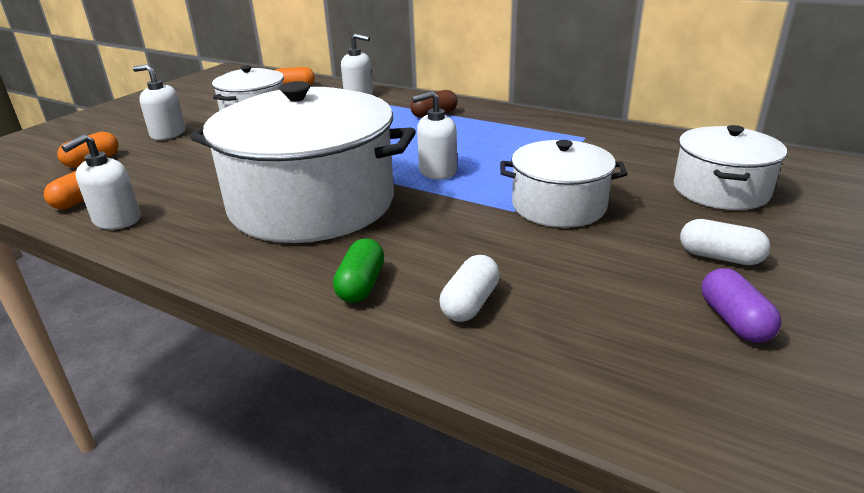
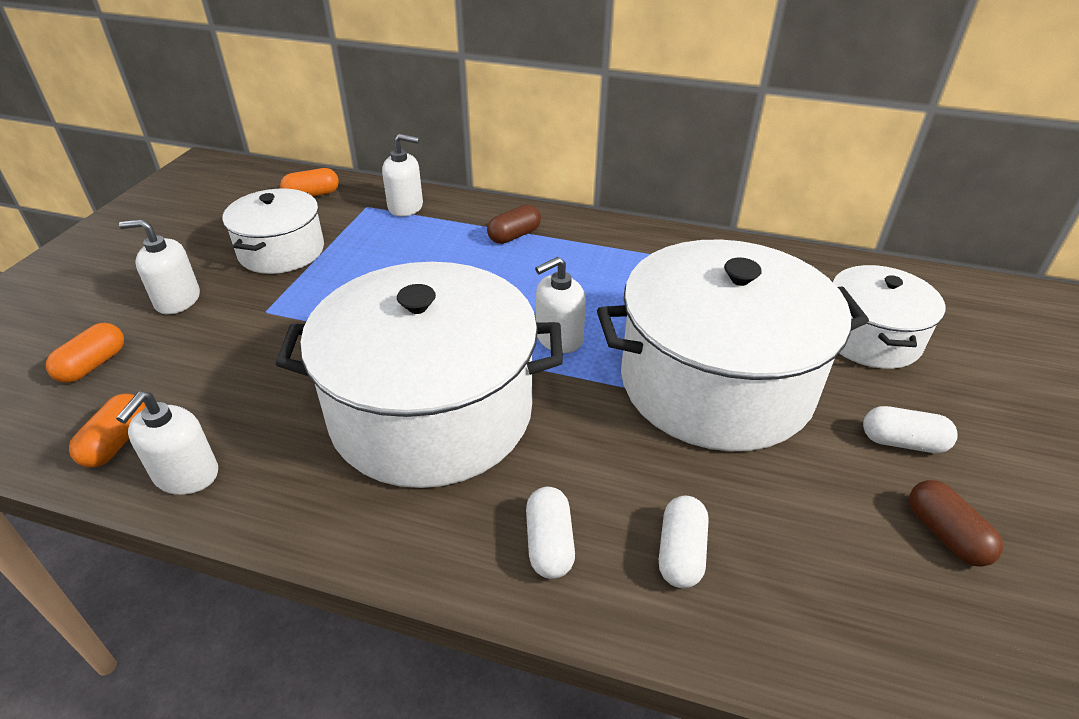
camera: 15 degrees left, 10 degrees up
green capsule [333,238,384,303] -> white capsule [526,487,575,579]
white pot [500,140,627,228] -> white pot [597,239,869,451], size x1.83
purple capsule [701,268,782,343] -> brown capsule [909,480,1003,567]

